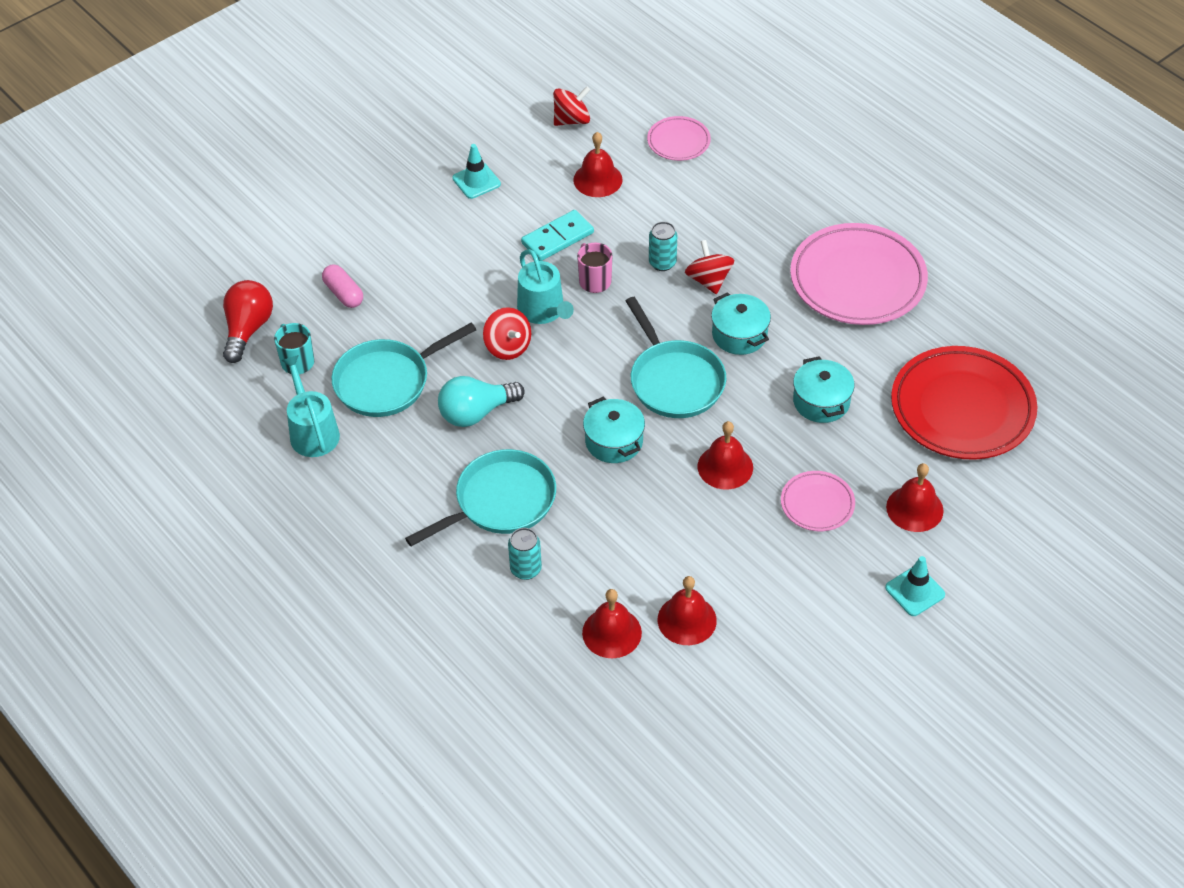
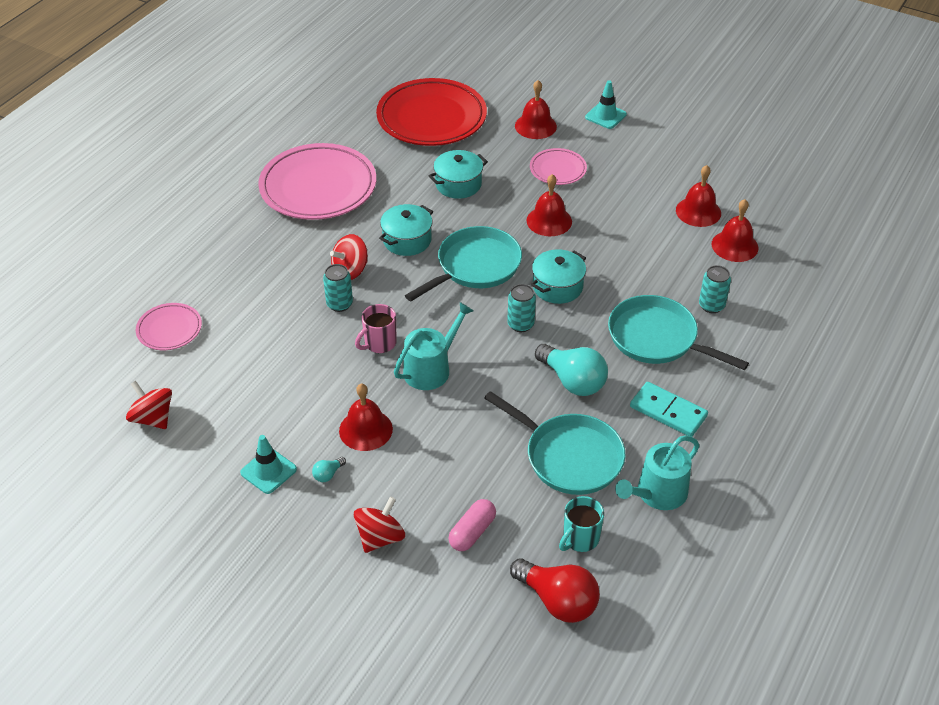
camera: 110 degrees left, 5 degrees down
red light bulb [223,280,273,363] -> red light bulb turned 135 degrees counterclockwise [510,558,600,623]
red spinning top [483,307,531,360] -> red spinning top moved to [354,497,405,553]
turquoise domino [521,210,594,261] -> turquoise domino moved to [630,382,708,437]
red bell [573,132,623,197] -> red bell moved to [339,383,393,451]
none -> turquoise light bulb [312,457,346,482]
none -> turquoise can [507,284,536,332]

